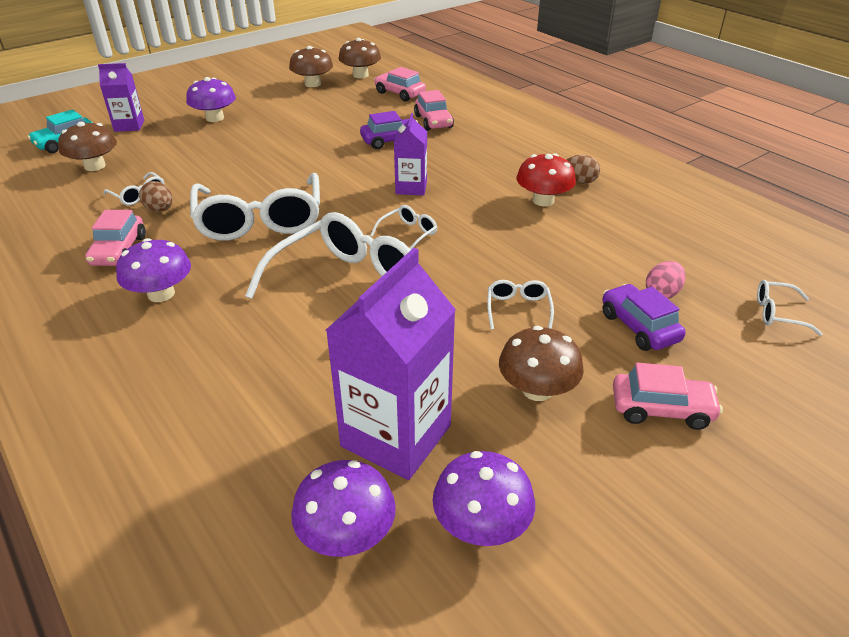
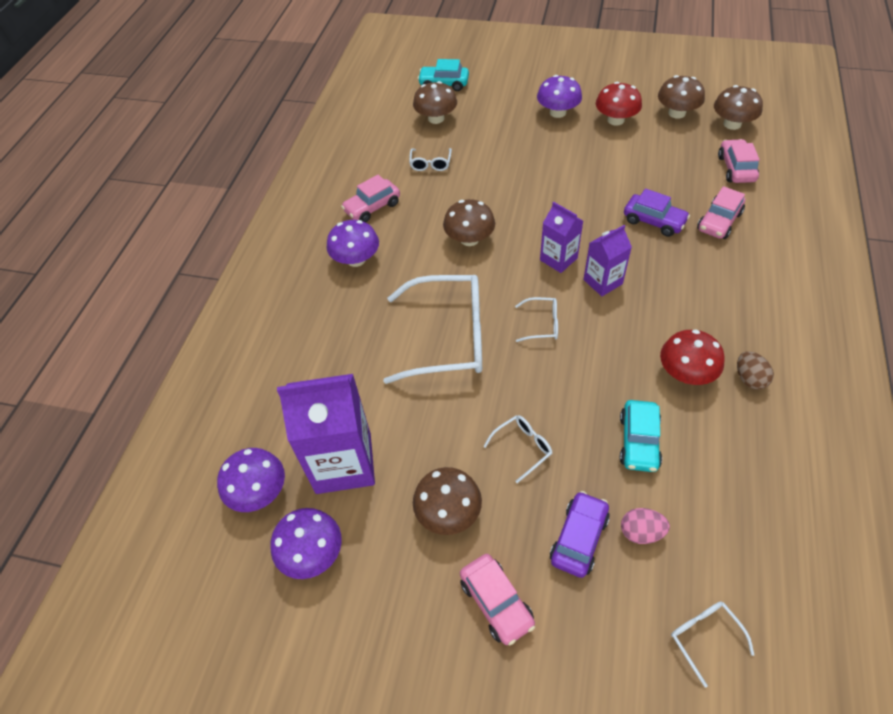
camera: 55 degrees right, 15 degrees up
purple carton [98,63,144,132] -> purple carton moved to [540,202,583,273]
brown egg [139,181,173,212] -> none
white glasses [190,173,320,241] -> brown mushroom [443,199,495,246]
none -> red mushroom [596,82,642,126]
none -> turquoise car [620,400,662,472]

